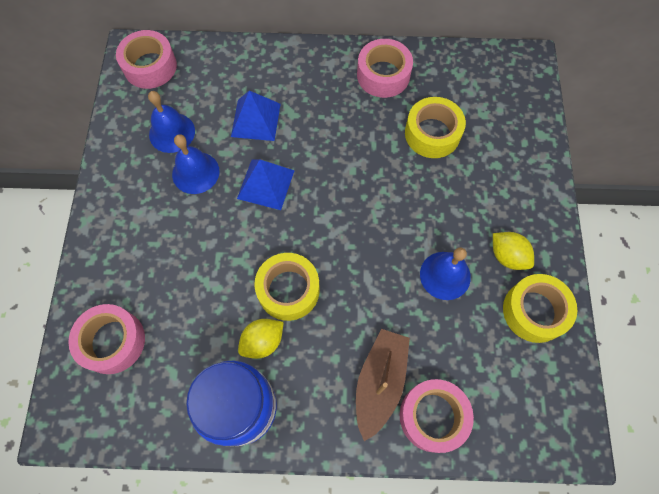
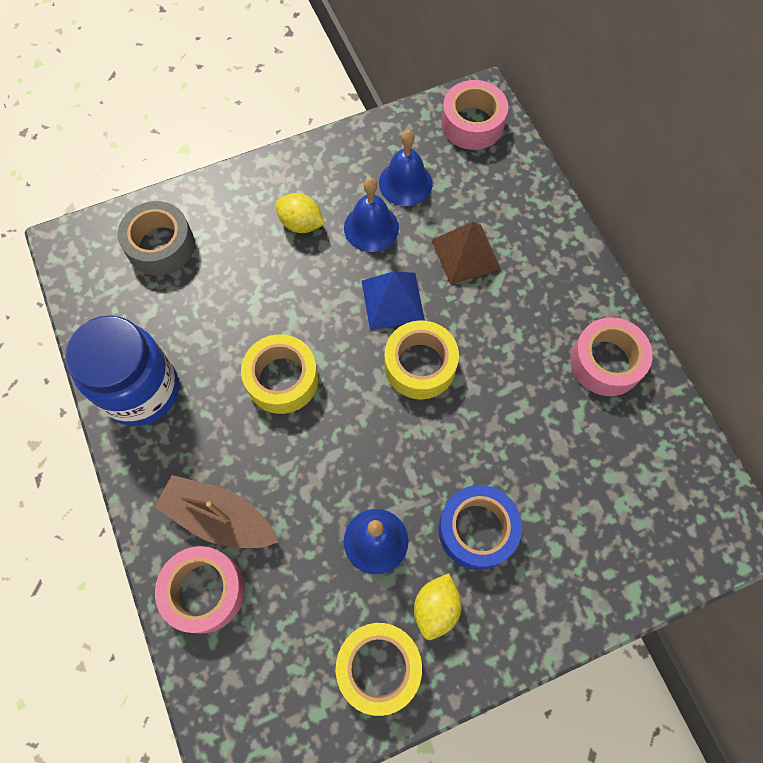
camera: 65 degrees right, 0 degrees up
pink tape [68,304,145,374] -> grey tape [118,201,195,276]
blue pyramid [231,91,280,141] -> brown pyramid [432,222,501,285]
yellow lemon [238,319,284,359] -> yellow lemon moved to [275,193,324,233]
brown boat [356,329,410,441] -> brown boat turned 150 degrees counterclockwise [155,475,278,548]
yellow tape [405,97,466,158] -> yellow tape moved to [384,320,459,399]
none -> blue tape [439,485,522,570]

